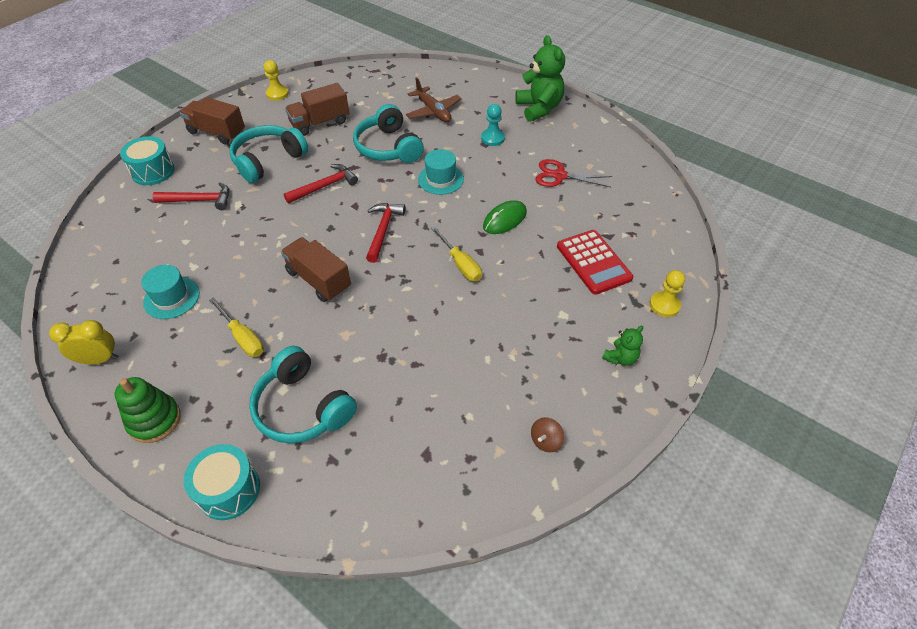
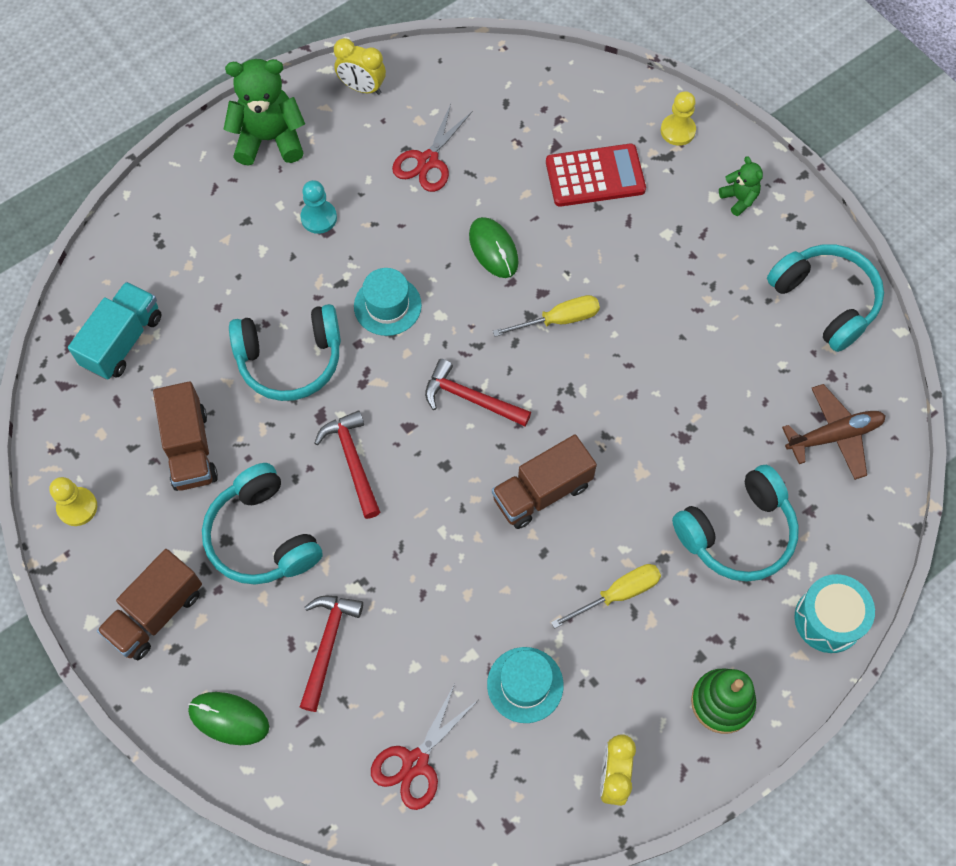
camera: 75 degrees left, 15 degrees up
turquoise drum [120,136,175,185] -> green mouse [188,692,269,745]
brown plane [406,77,462,122] -> brown plane moved to [782,384,886,480]
brown spinning top [531,417,564,452] -> turquoise headphones [767,244,884,352]
none -> turquoise truck [68,282,161,380]
none -> yellow clock [334,38,386,95]
none -> red scissors [371,684,478,810]

